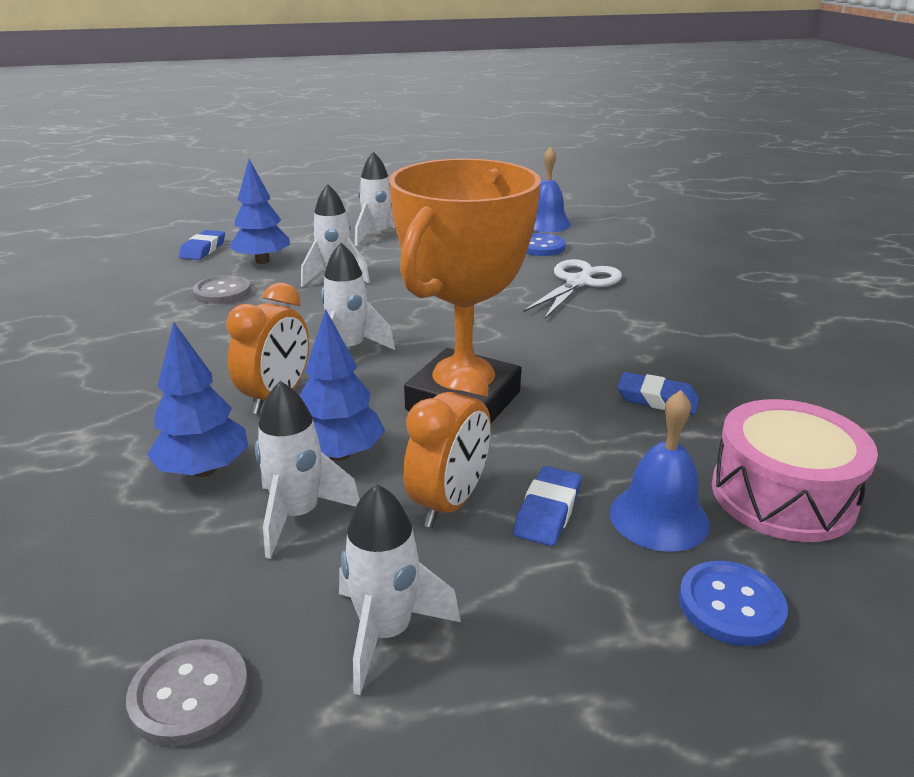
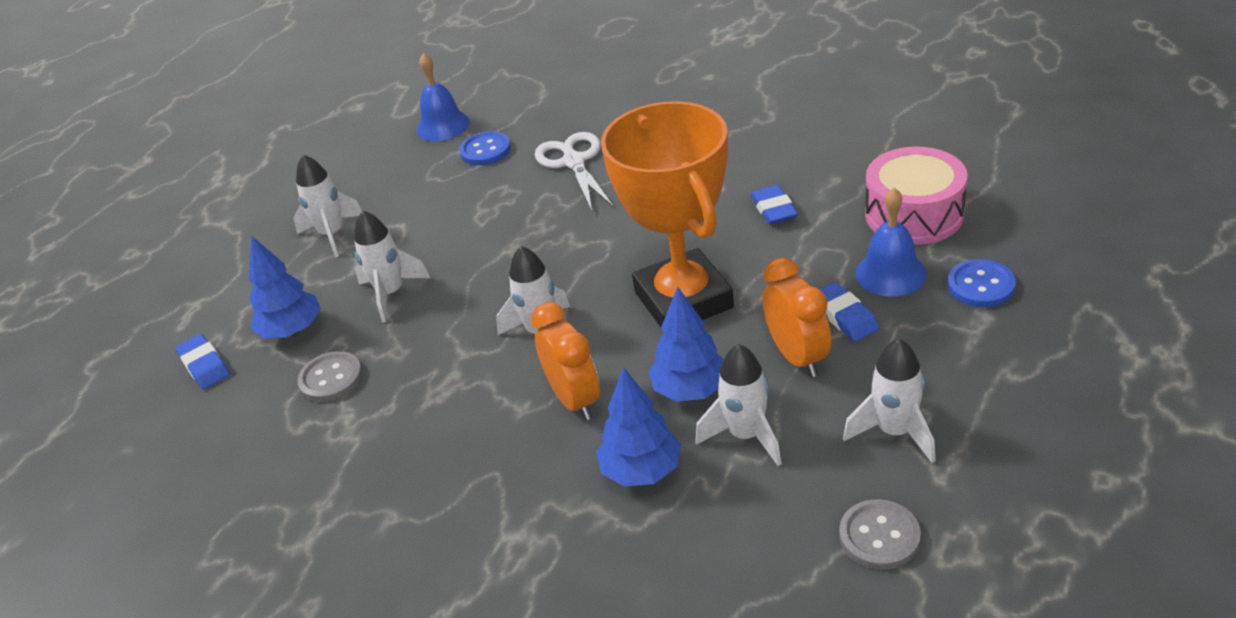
camera: 45 degrees left, 10 degrees up
blue eraser [617,372,699,415] -> blue eraser turned 75 degrees counterclockwise [751,185,798,225]

